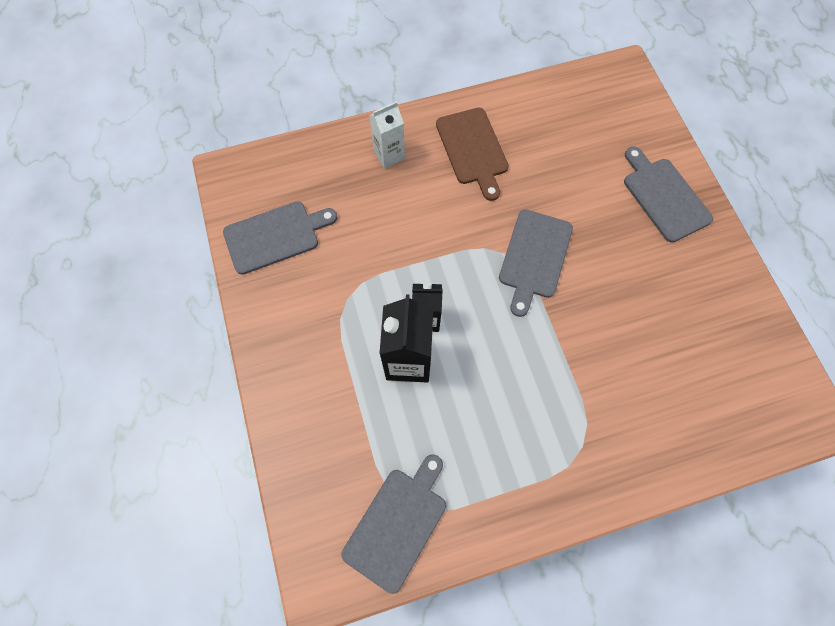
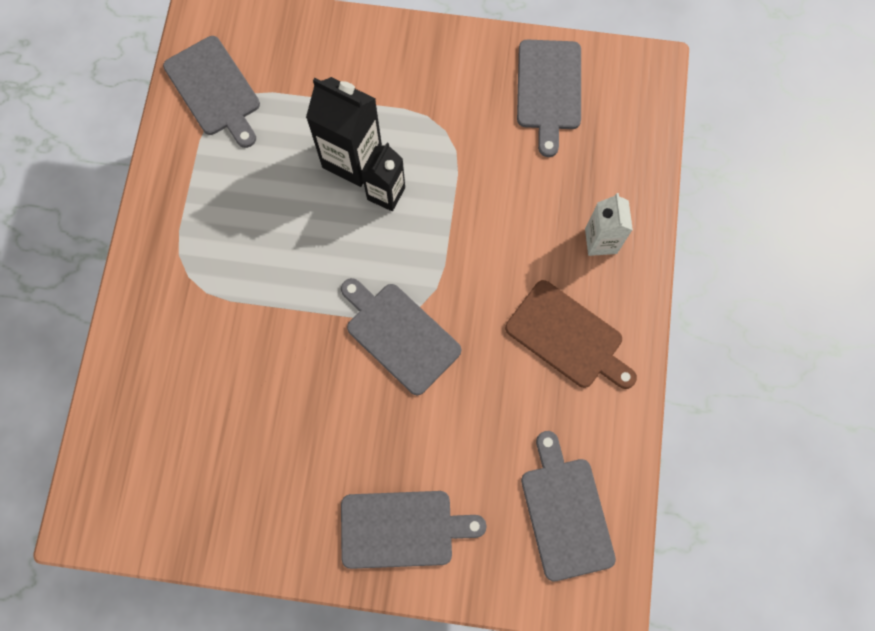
camera: 115 degrees right, 5 degrees up
brown cutting board [436,108,508,201] -> brown cutting board turned 150 degrees counterclockwise [505,280,637,389]
none -> grey cutting board [521,431,616,581]

